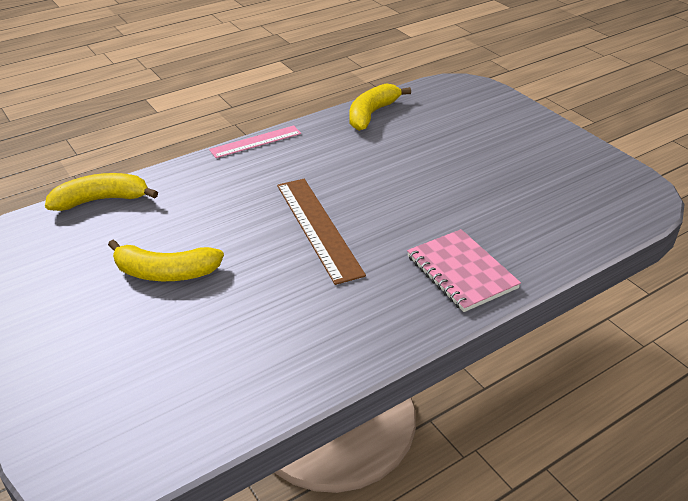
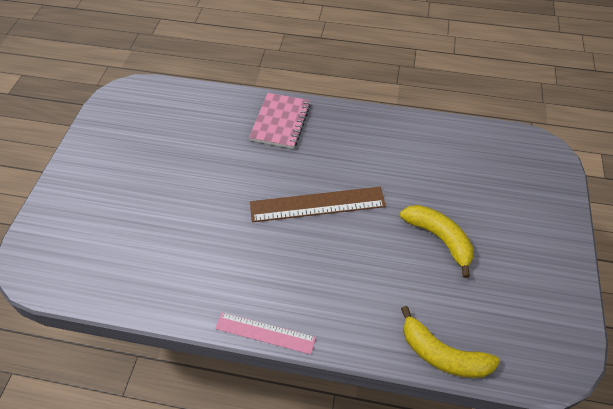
camera: 135 degrees left, 15 degrees up
brown ruler [277,179,366,285] -> brown ruler turned 60 degrees clockwise [250,187,386,222]
yellow banana [349,83,411,131] -> none

